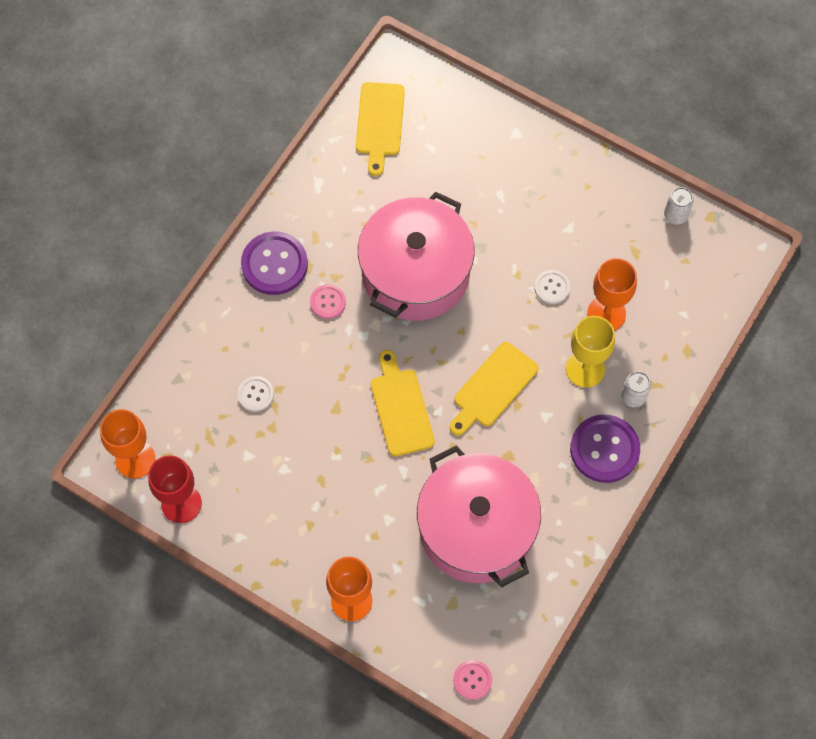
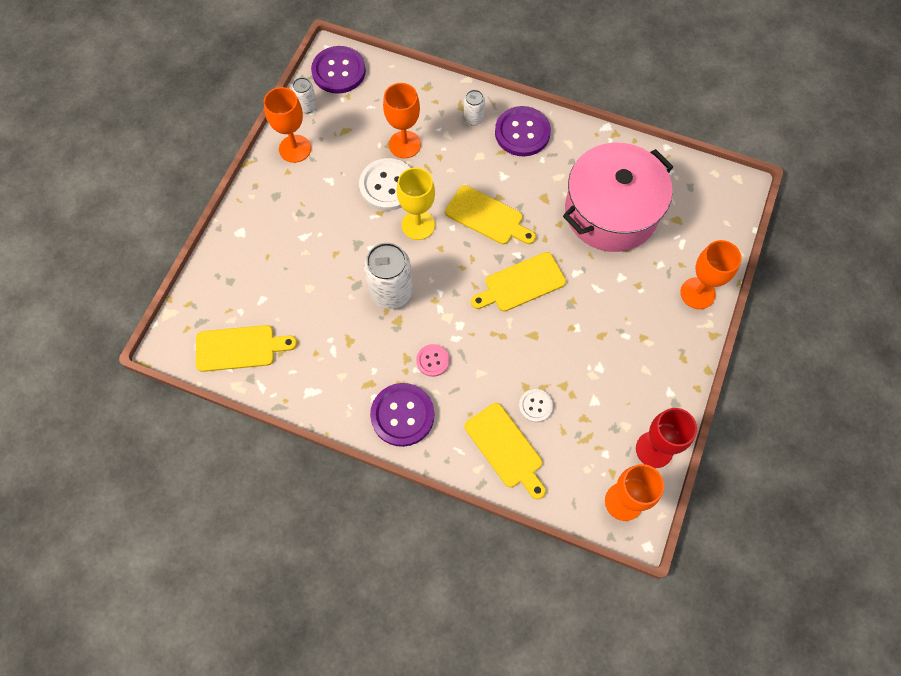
camera: 100 degrees left, 0 degrees up
pink pot [358,192,475,321] -> white can [364,243,413,309]
pink button [453,660,492,700] -> none
white button [534,270,570,304] -> white button [359,158,410,211], size x1.87
yellow goblet [566,316,615,388] -> yellow goblet moved to [397,168,435,240]
none -> orange goblet [264,87,311,163]
none -> purple button [311,46,366,94]
none -> yellow cutting board [465,403,546,499]

